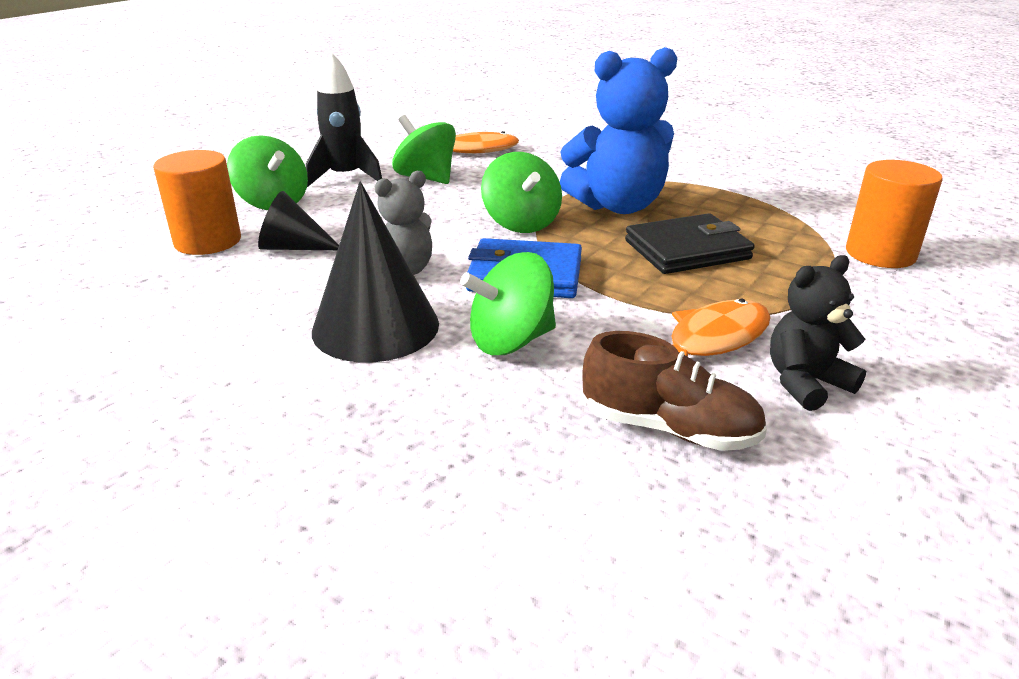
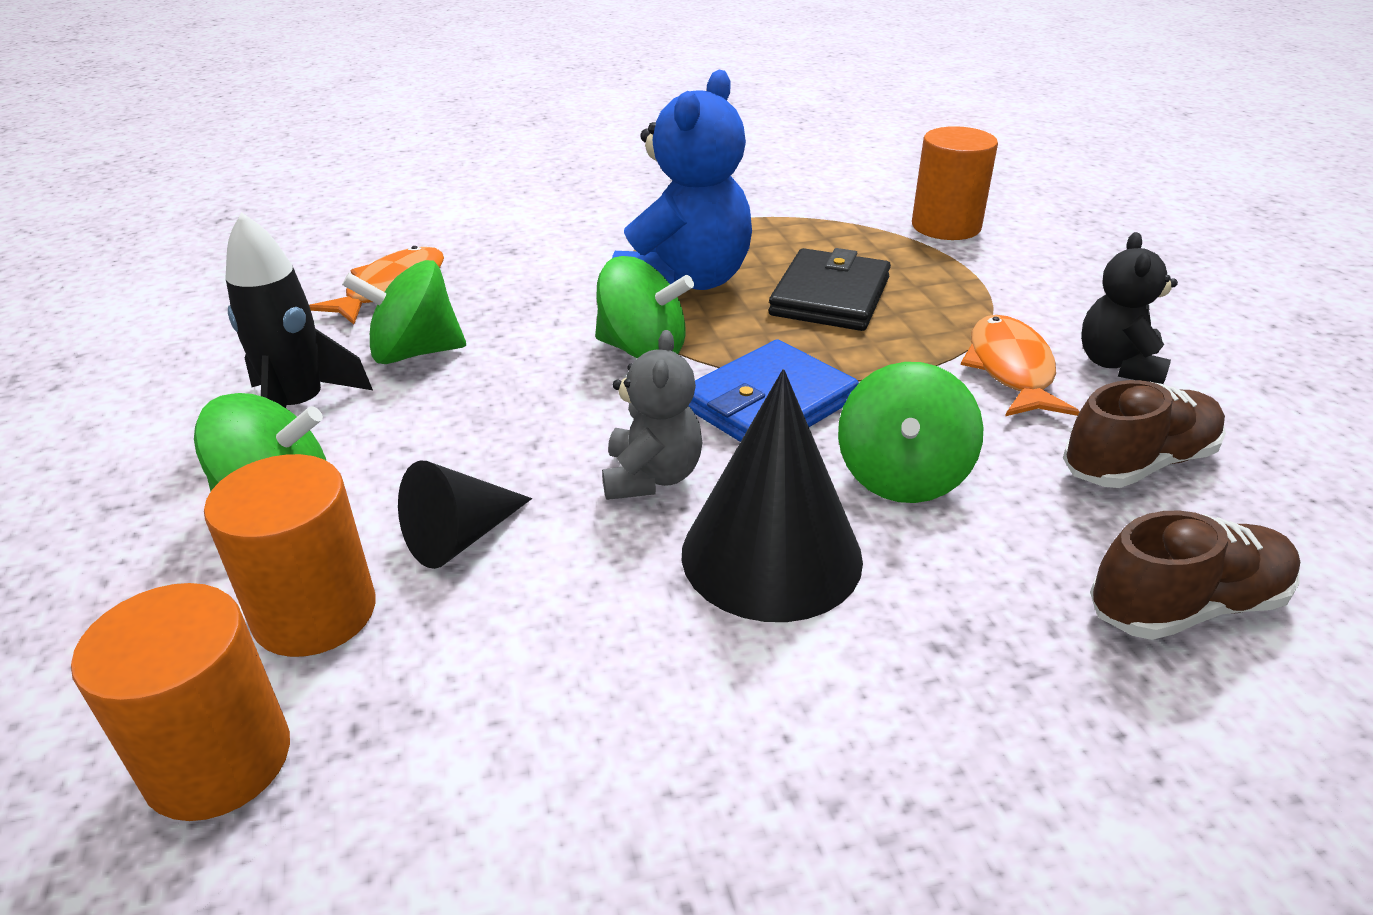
camera: 50 degrees left, 5 degrees up
none -> orange cylinder [71,583,290,821]
none -> brown shoe [1090,510,1300,640]

